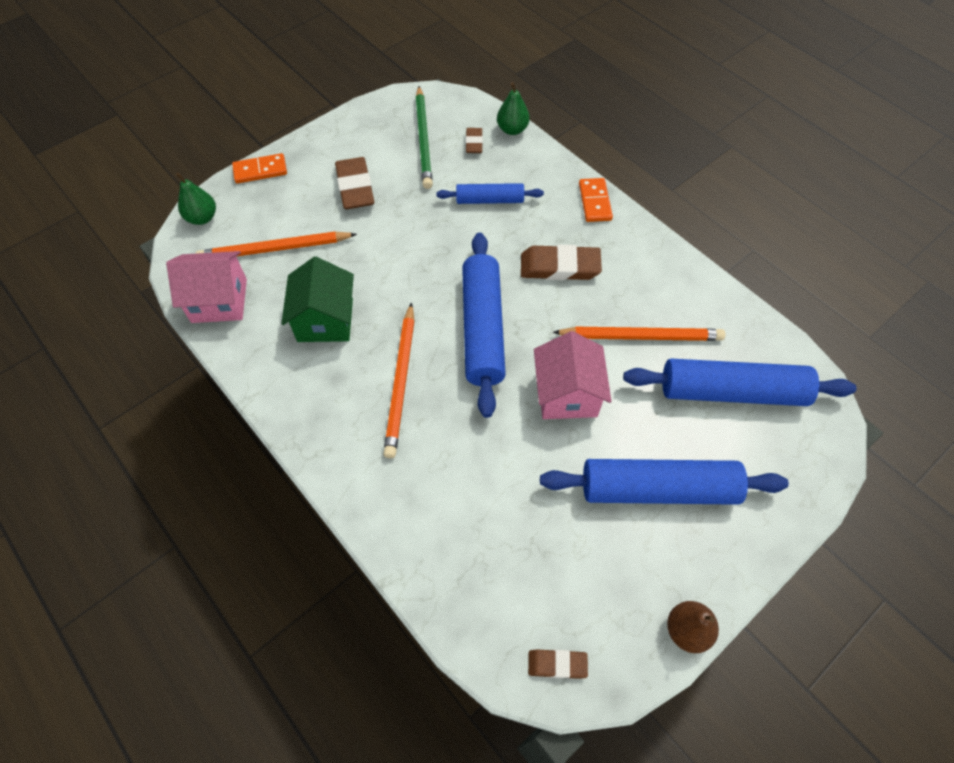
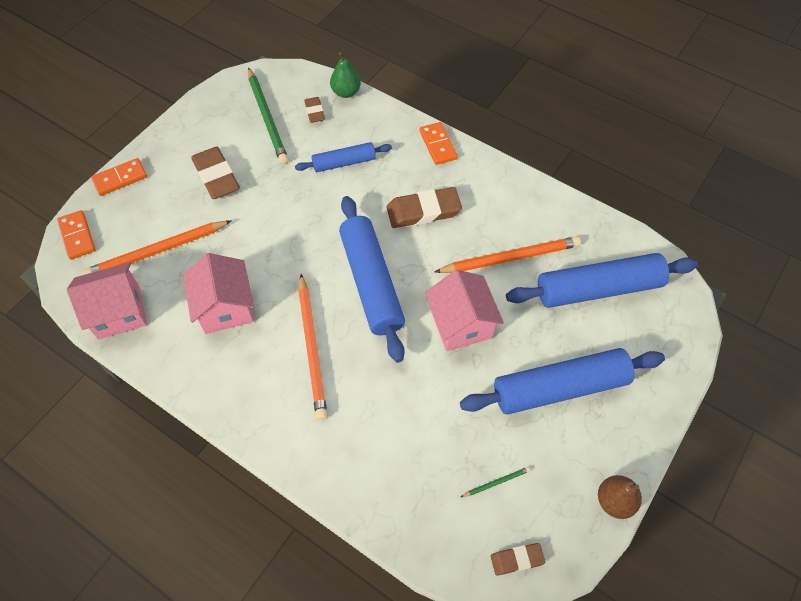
camera: 15 degrees left, 0 degrees up
green pear [176,172,216,225] -> orange domino [57,210,95,260]
green house [281,256,354,342] -> pink house [183,253,254,334]
none -> green pencil [461,467,530,497]

